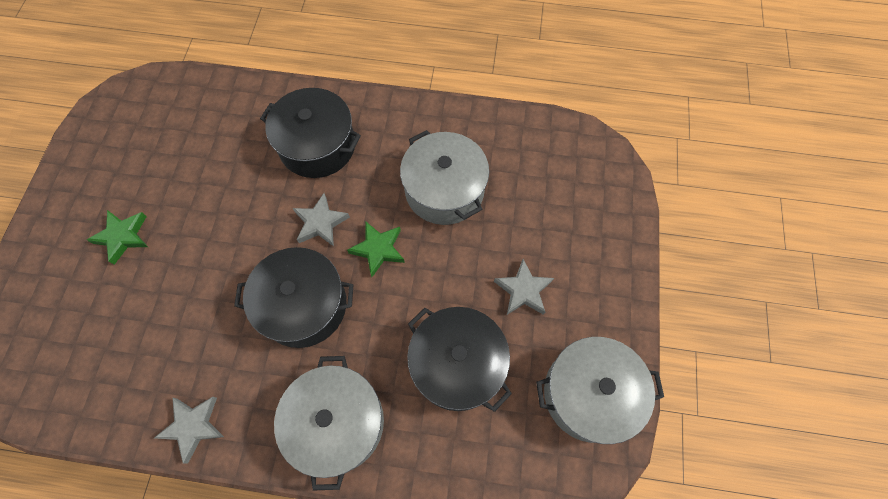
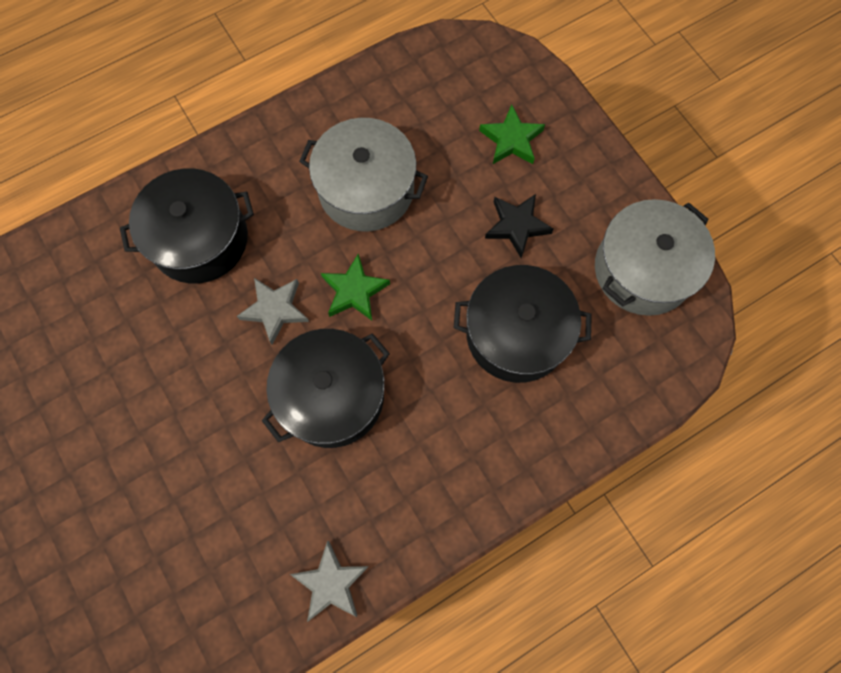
camera: 40 degrees left, 5 degrees up
green star [87,210,148,265] -> green star moved to [479,104,545,164]
grey pot [274,356,384,491] -> none
grey star [494,259,554,315] -> black star [485,194,554,258]

